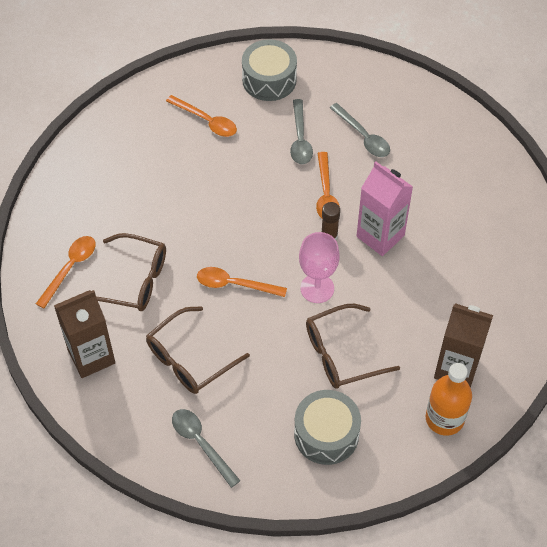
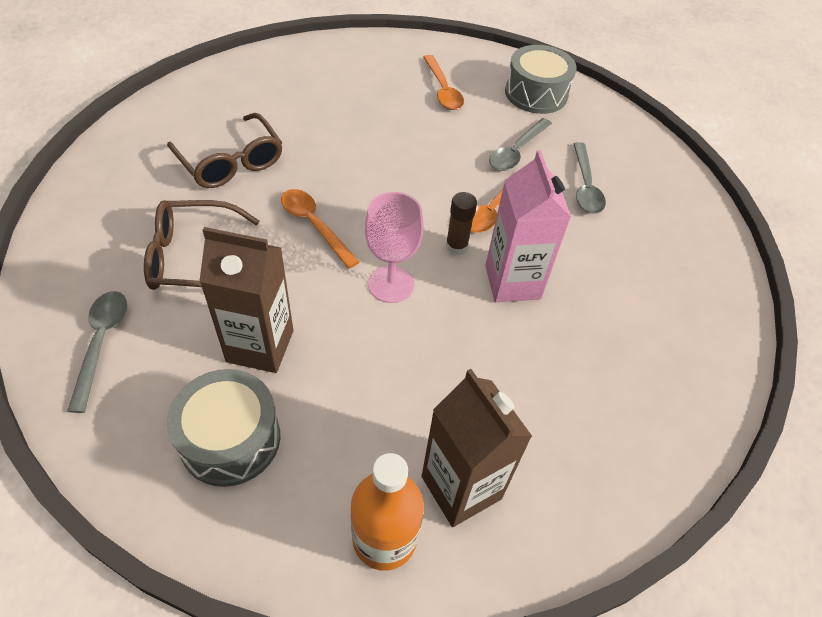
camera: 35 degrees right, 5 degrees down
orange spoon [36,236,96,309] -> none
brown carton [54,290,115,378] -> brown carton moved to [199,227,293,373]
brown glasses [306,304,400,389] -> none

